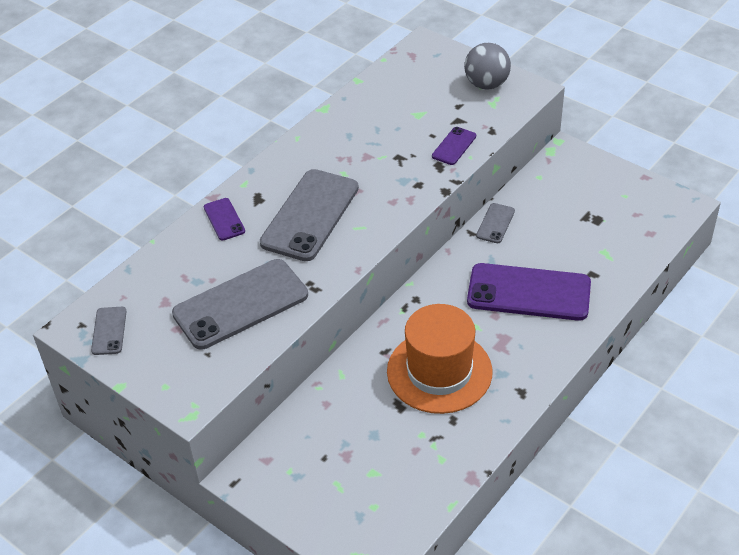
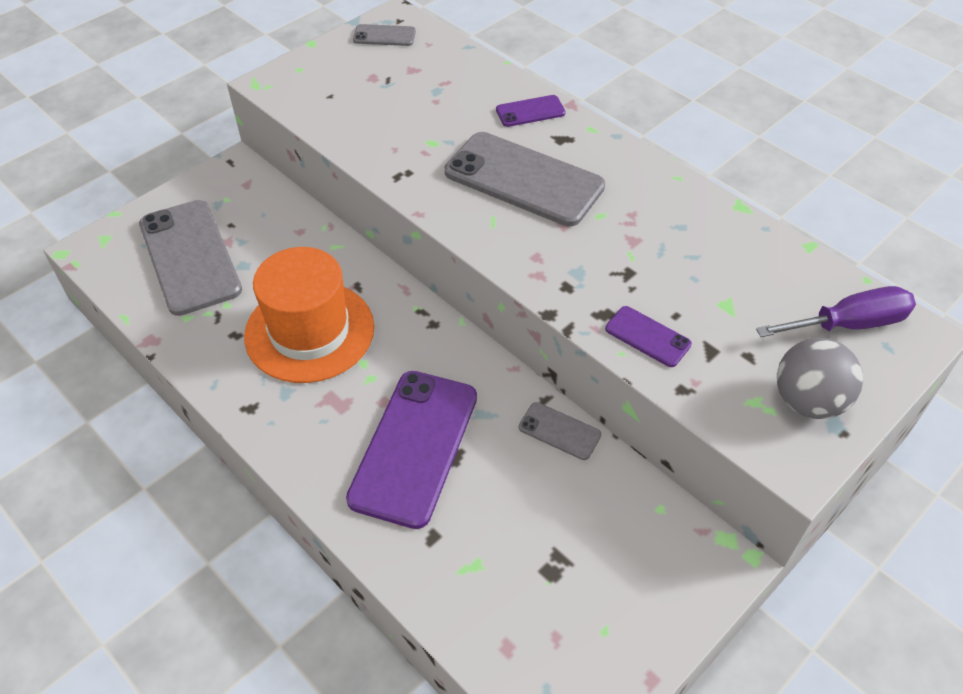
camera: 95 degrees right, 5 degrees up
grey phone [172,259,308,349] -> grey phone moved to [139,200,242,316]
none -> purple screwdriver [756,286,916,337]

